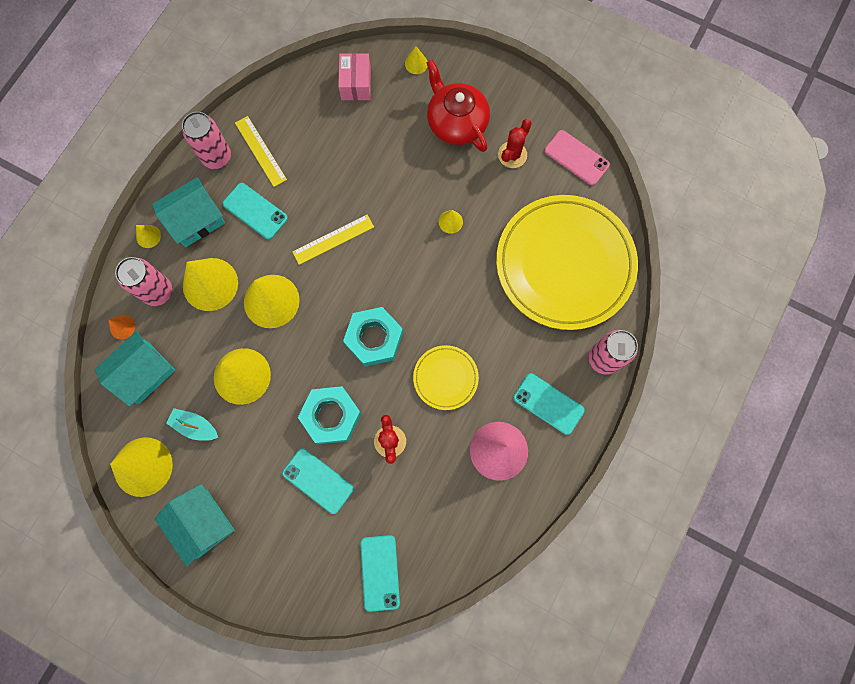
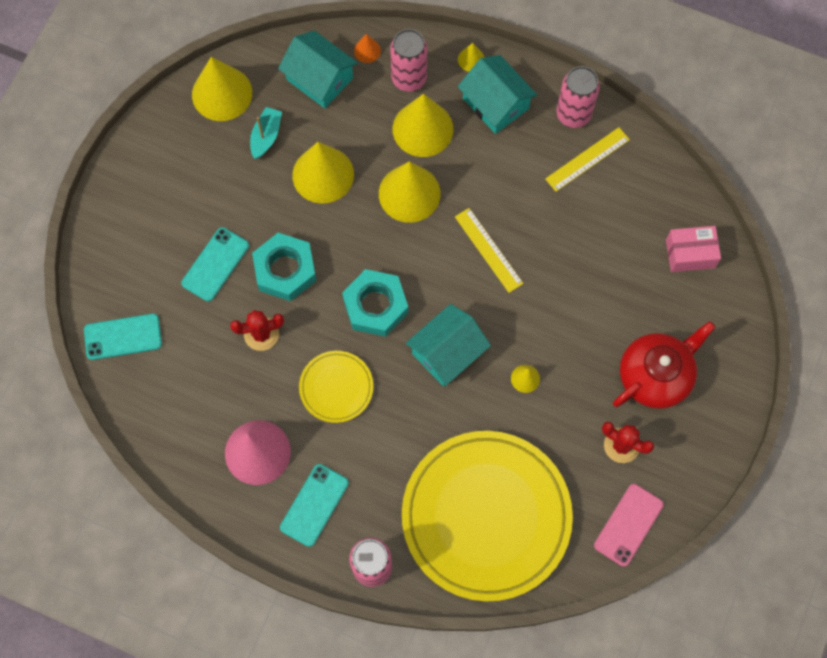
camera: 85 degrees right, 5 degrees down
turquoise house [155,484,235,567] -> turquoise house moved to [406,304,491,387]
turquoise phone [223,183,288,239] -> none
yellow cone [405,46,428,74] -> none

